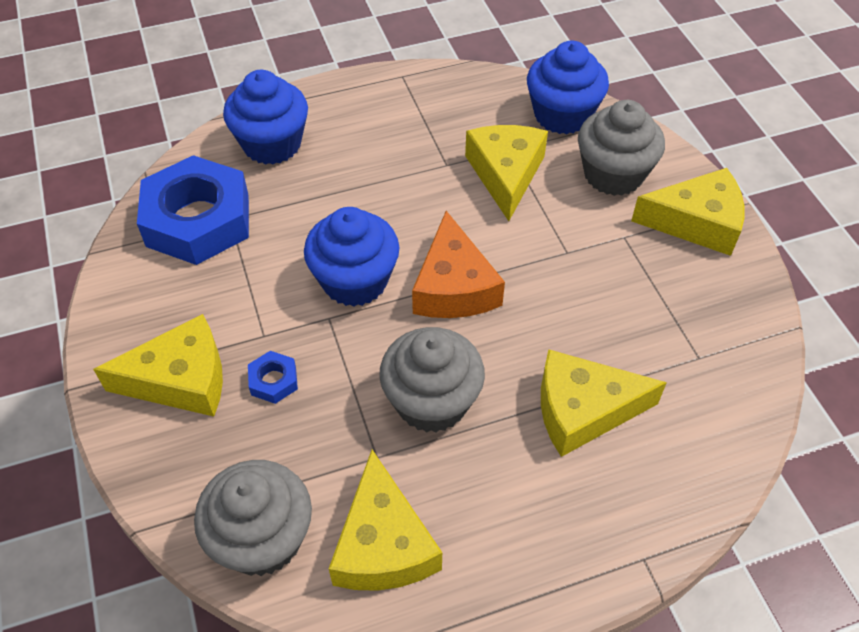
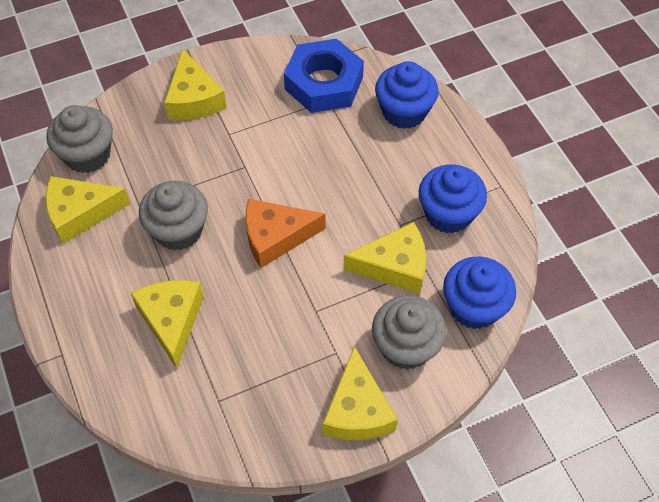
camera: 85 degrees right, 5 degrees up
blue nut [248,351,298,404] -> none
blue cupcake [304,207,399,307] -> blue cupcake moved to [418,164,487,234]

